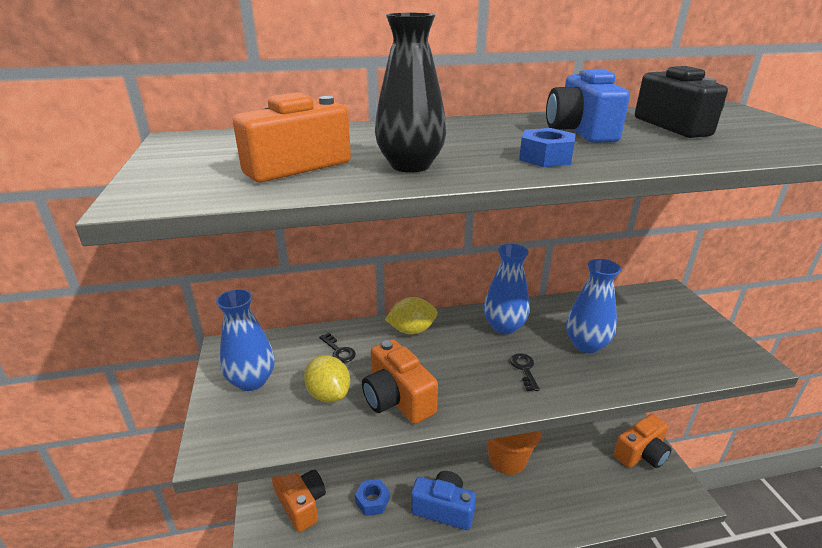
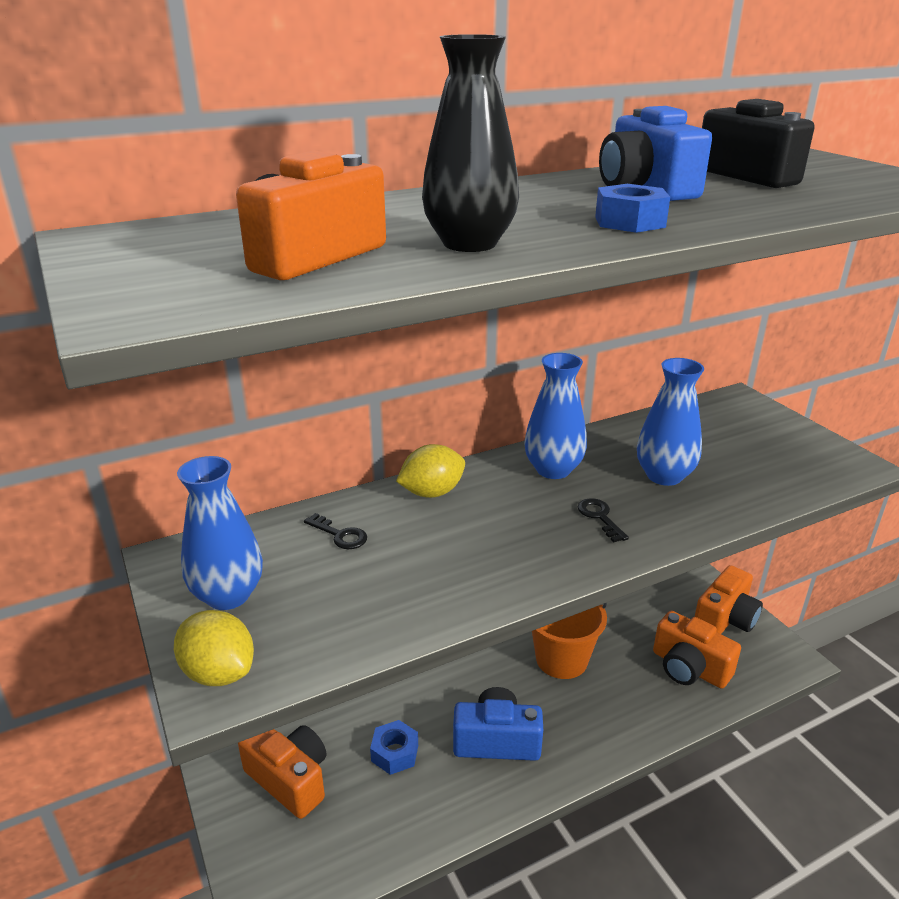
camera: 15 degrees left, 0 degrees up
yellow lemon [304,355,350,403] -> yellow lemon moved to [174,610,254,686]
orange camera [362,339,438,424] -> orange camera moved to [653,611,741,689]

